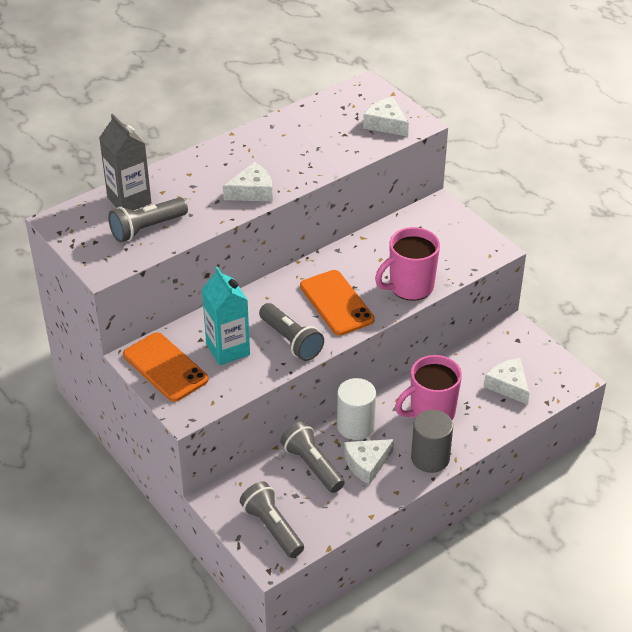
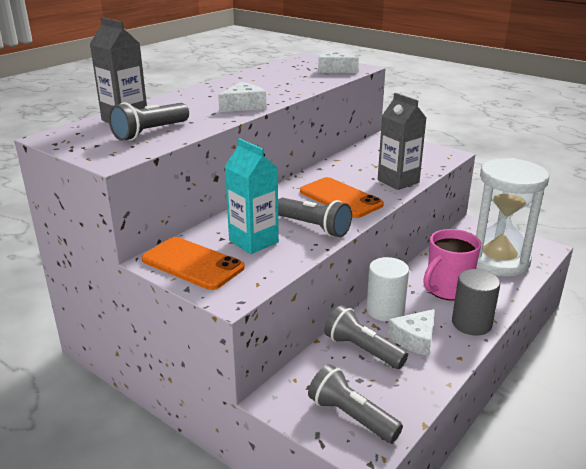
camera: 15 degrees left, 15 degrees down
pink mug [375,227,440,301] -> grey carton [378,93,426,190]
white cheese [484,358,530,405] -> white hourglass [476,158,549,276]

